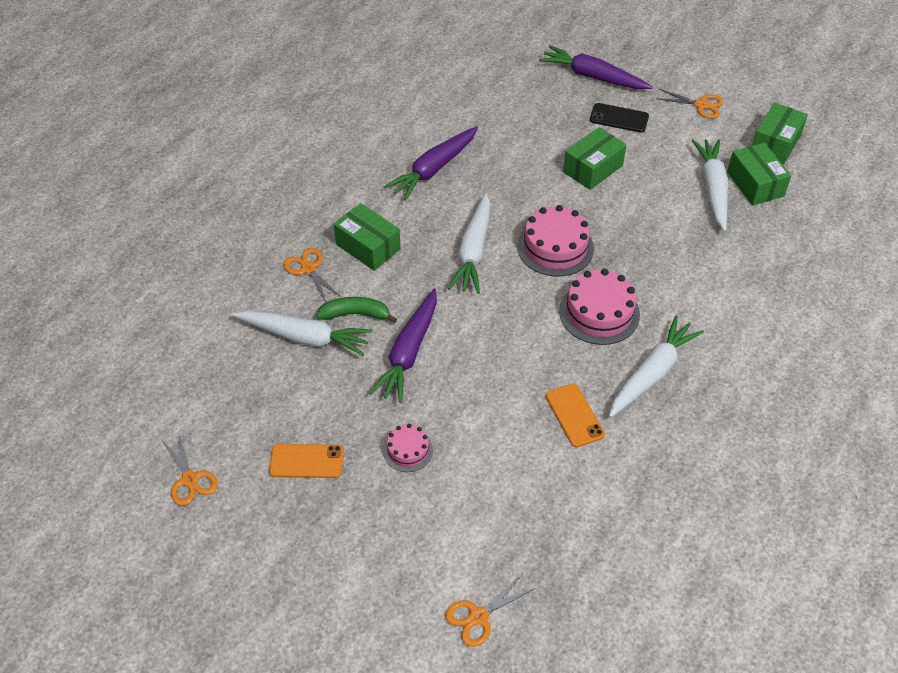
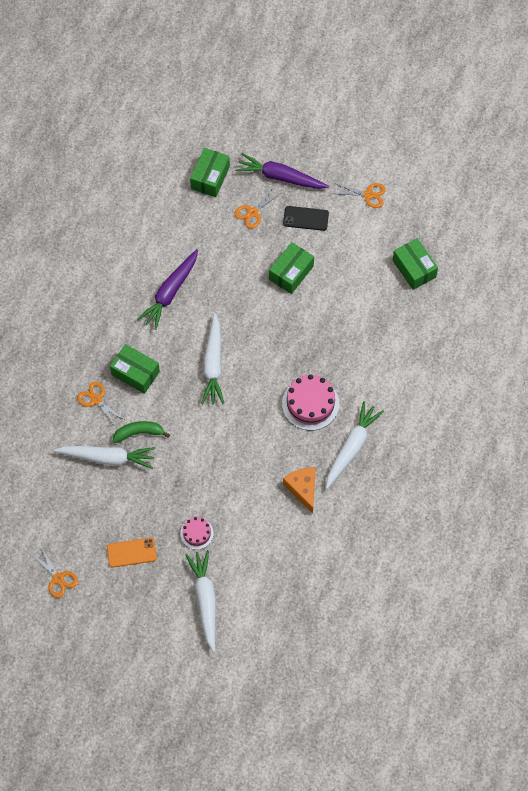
camera: 10 degrees left, 15 degrees up
purple carrot [369,289,437,403] -> none
orange scissors [445,574,536,647] -> orange scissors moved to [234,186,282,228]
pink cake [517,205,594,277] -> none
orange phone [546,383,605,448] -> orange cheese [283,468,316,514]
white carrot [691,139,728,232] -> white carrot moved to [185,550,216,652]
green box [752,102,808,164] -> green box moved to [190,148,230,197]

